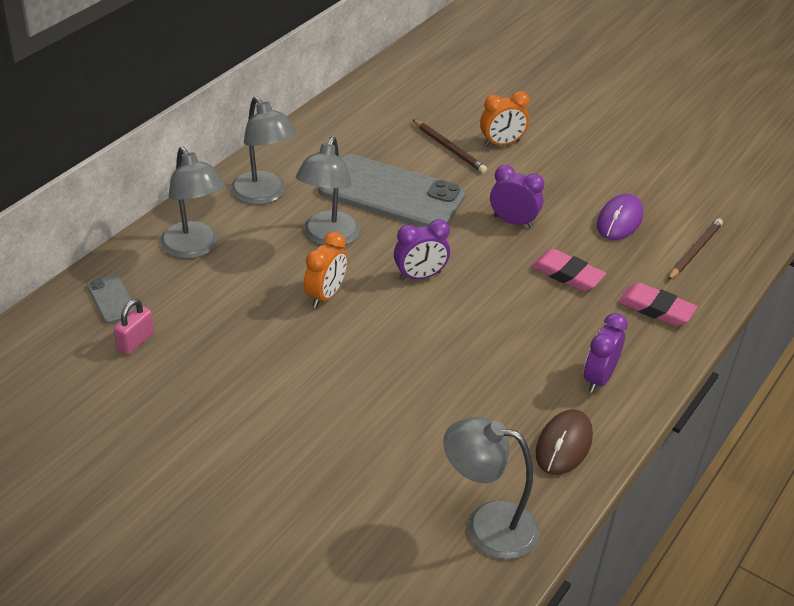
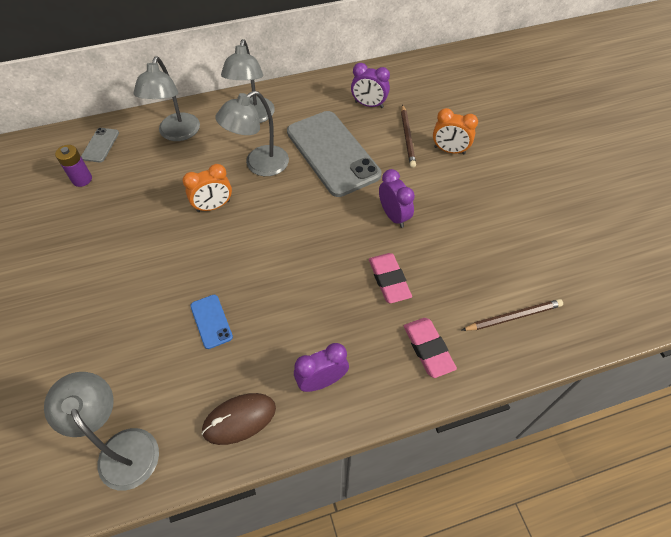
camera: 40 degrees right, 15 degrees up
pink padlock [114,299,154,355] -> purple battery [55,145,92,187]
purple clock [394,219,450,281] -> purple clock moved to [351,63,390,108]
purple mouse [597,194,643,240] -> none
none -> blue phone [190,295,233,349]

